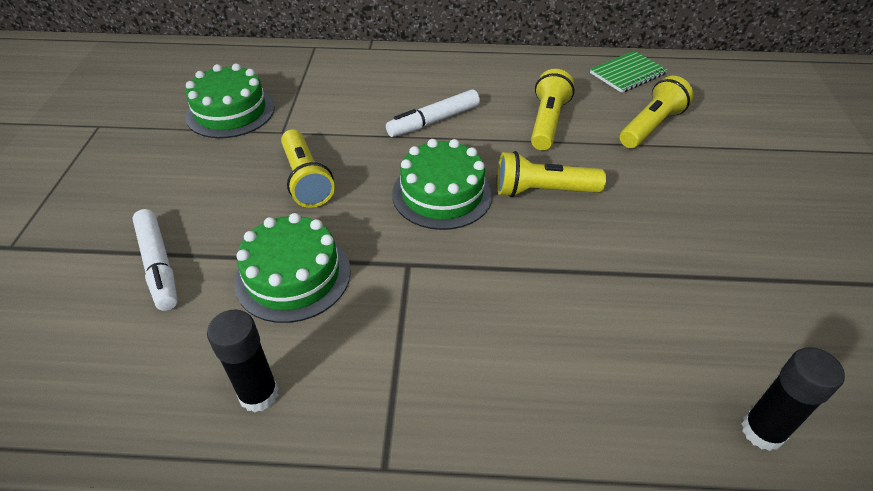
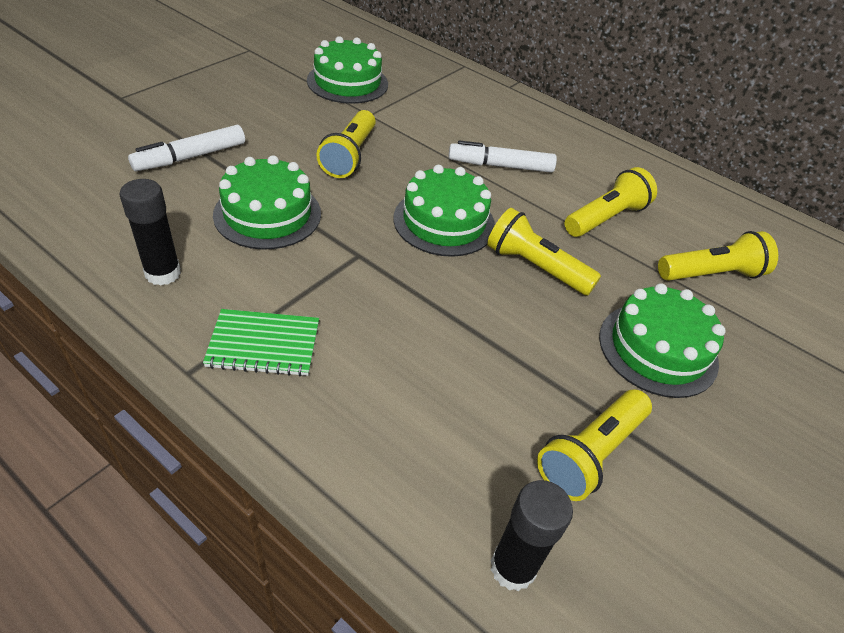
camera: 30 degrees right, 0 degrees up
white marker [132,209,178,311] -> white marker turned 45 degrees clockwise [128,125,245,171]
green notebook [590,51,668,93] -> green notebook moved to [203,309,319,377]
none -> yellow flashlight [537,390,652,501]
none -> green cake [599,283,726,398]

